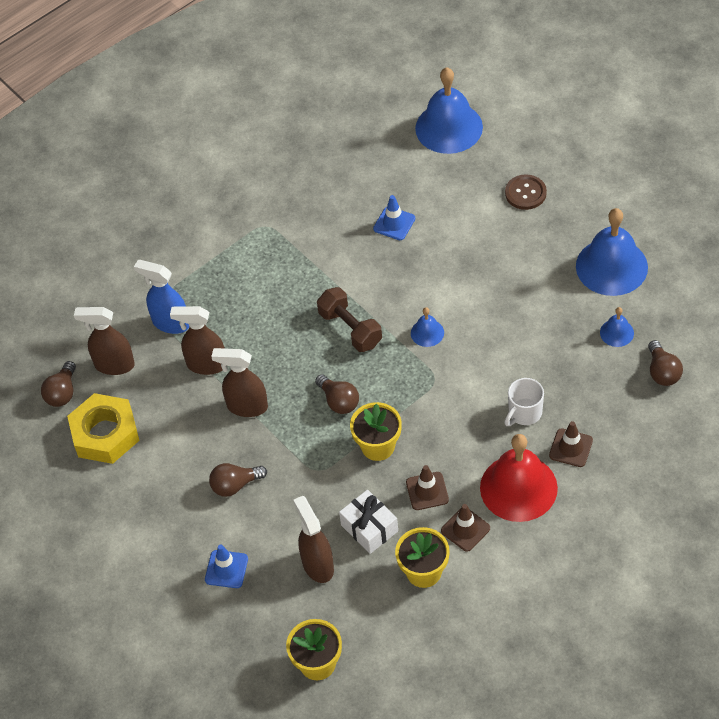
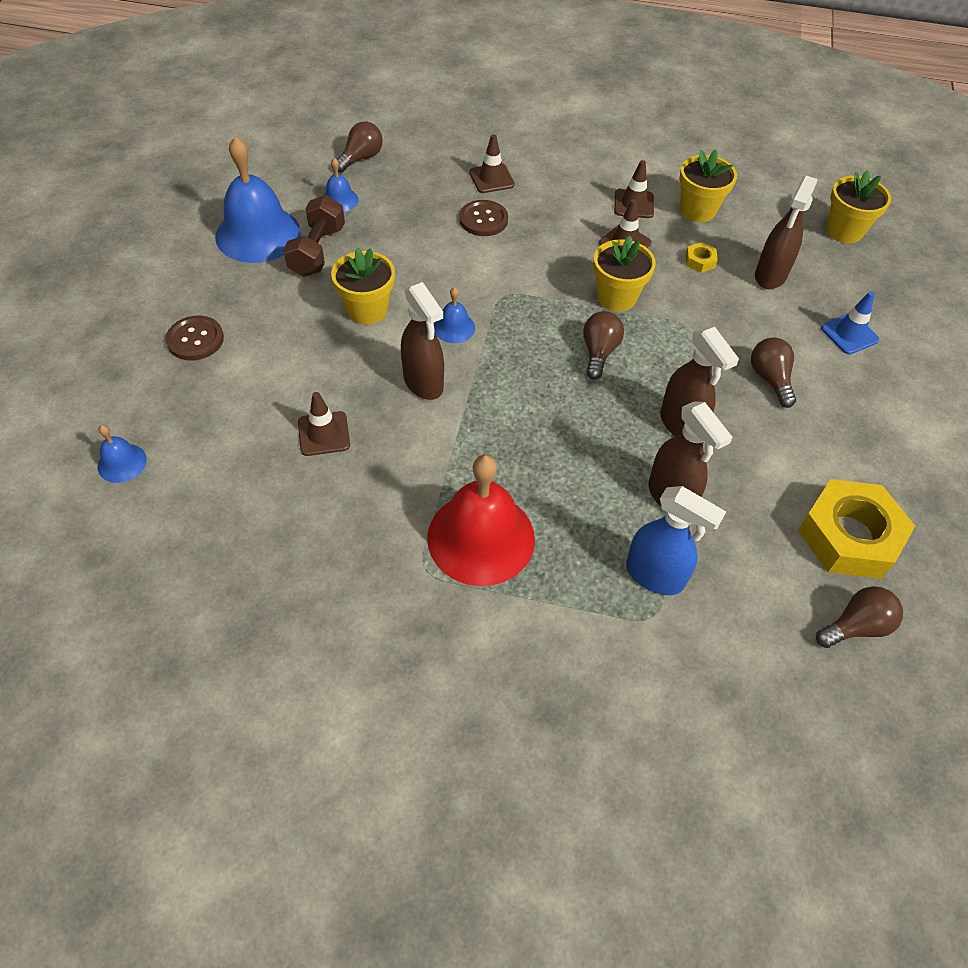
camera: 135 degrees left, 0 degrees up
brown spray bottle [74,307,135,375] -> brown spray bottle moved to [401,282,444,400]
blue spray bottle [134,260,189,334] -> blue spray bottle turned 45 degrees counterclockwise [626,486,726,595]
brown light bulb [209,463,267,497] -> brown light bulb turned 135 degrees counterclockwise [751,337,796,408]
brown dumbbell [317,287,382,352] -> brown dumbbell moved to [283,195,345,277]
white gift [339,490,398,554] -> yellow nut [685,242,718,273]
blue traffic cone [373,195,415,240] -> brown traffic cone [298,392,350,456]
blue bell [415,67,483,154] -> blue bell [98,425,147,483], size x0.46
red bell [480,434,558,522] -> red bell moved to [427,455,535,586]
white mug [504,378,544,426] -> brown button [459,200,508,236]
none -> yellow flower pot [331,248,395,325]

